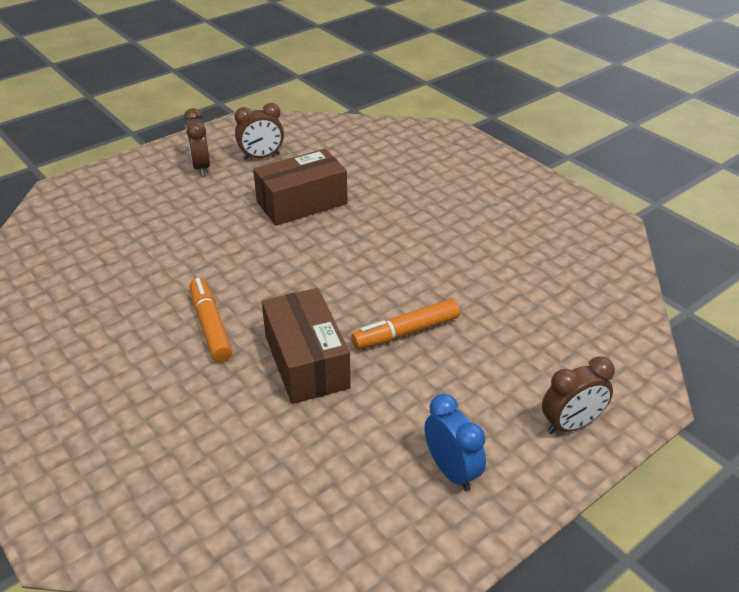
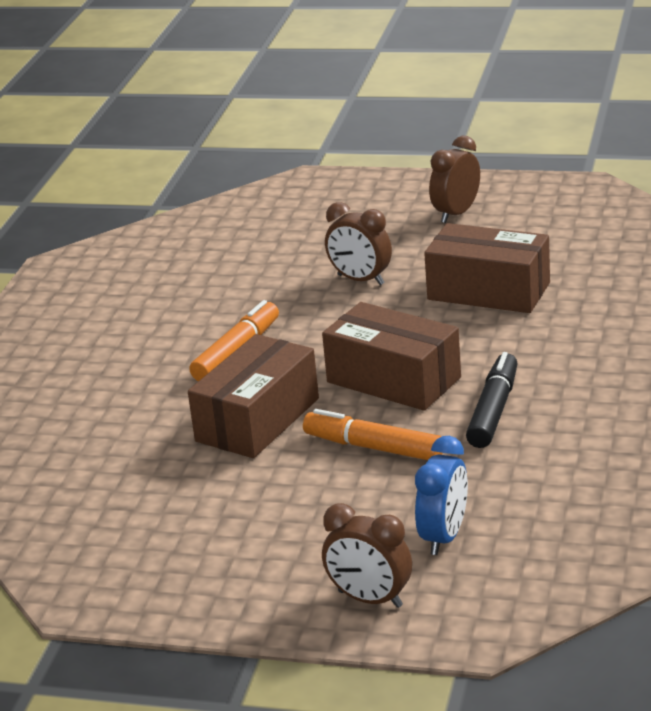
camera: 55 degrees right, 10 degrees down
brown clock [235,103,284,160] -> brown clock moved to [325,202,392,285]
blue clock [424,394,486,491] -> blue clock moved to [415,436,468,555]
none -> brown box [322,302,461,411]
none -> black marker [466,352,518,448]

